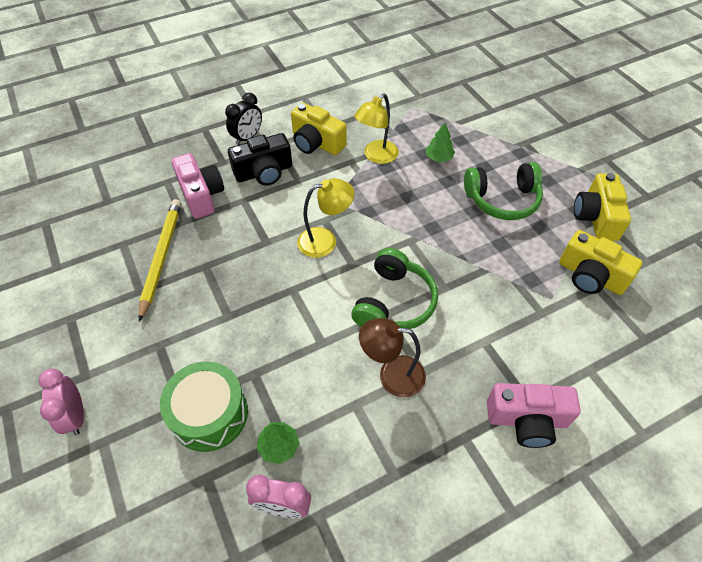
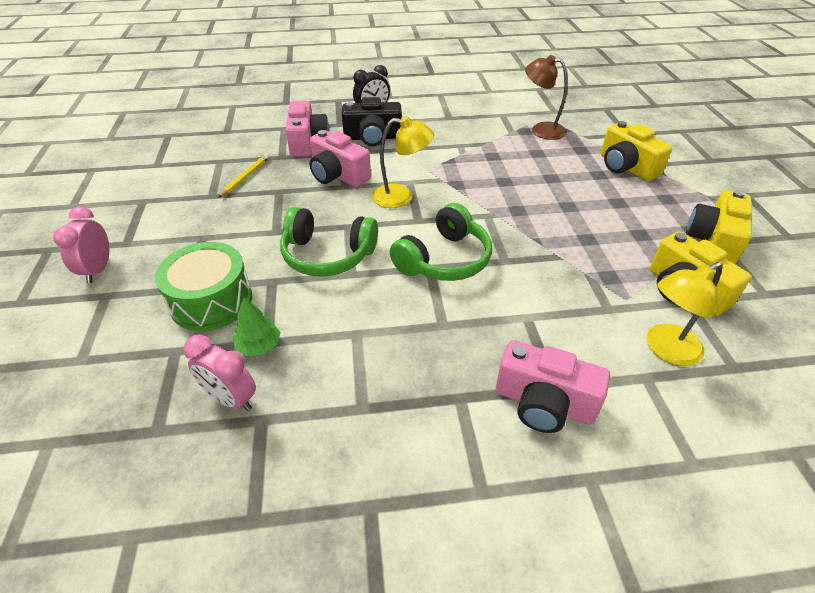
camera: 20 degrees right, 10 degrees down
yellow pencil [139,199,182,322] -> yellow pencil [218,154,269,198], size x0.57
yellow camera [291,103,347,155] -> yellow camera moved to [601,121,672,181]
yellow lamp [354,93,399,164] -> yellow lamp moved to [647,262,723,366]
brown lamp [359,318,426,397] -> brown lamp moved to [525,55,568,140]
green tree [426,123,455,162] -> none
green headphones [464,162,543,220] -> green headphones moved to [280,207,378,277]
none -> pink camera [310,130,371,187]

